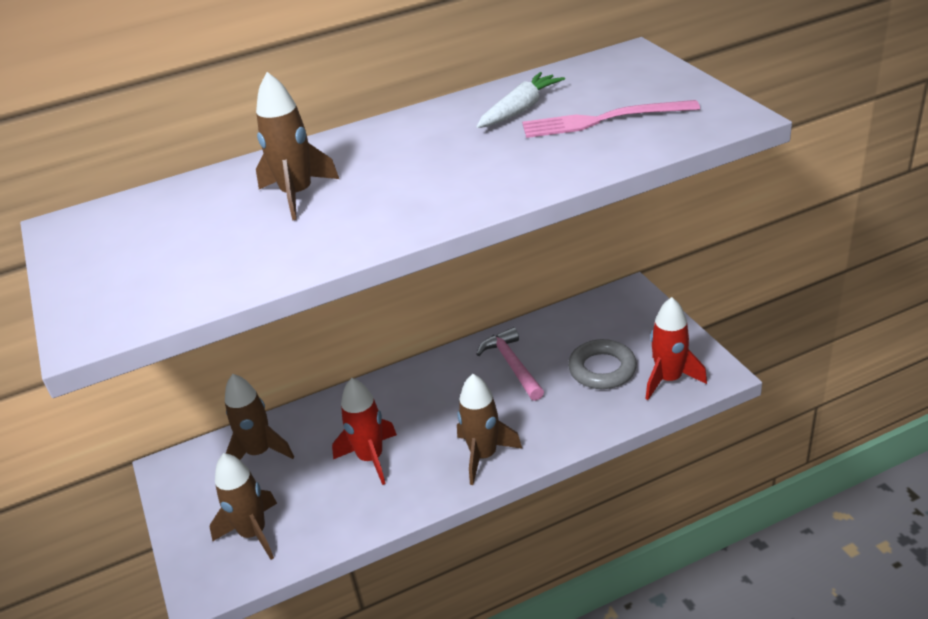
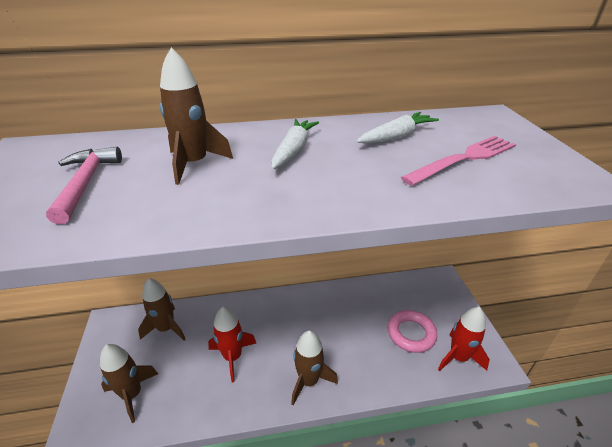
camera: 10 degrees right, 0 degrees up
pink hammer [476,327,544,401] -> pink hammer moved to [46,147,122,224]
pink fork [522,100,700,138] -> pink fork turned 135 degrees clockwise [401,136,516,186]
grey ring [568,339,637,389] -> pink ring [388,310,437,353]
none -> white carrot [271,119,319,169]

